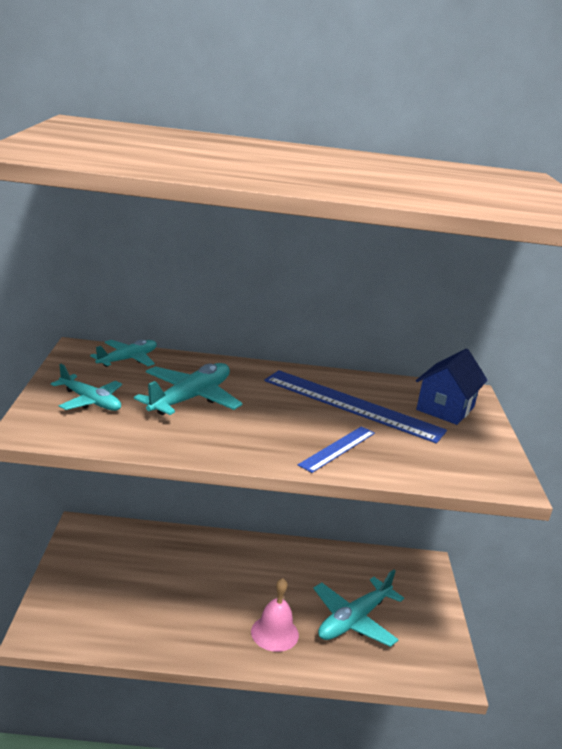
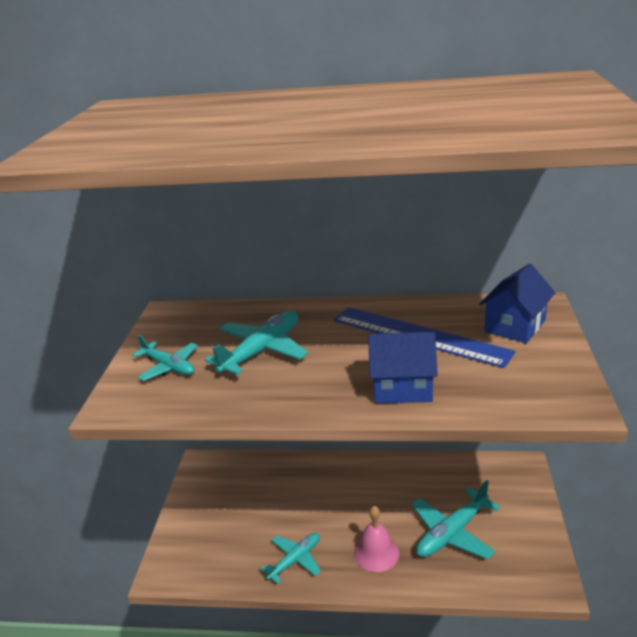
camera: 10 degrees right, 5 degrees up
turquoise plane [90,339,157,367] -> turquoise plane moved to [260,533,321,584]
blue ruler [298,426,375,473] -> blue house [368,332,438,403]

